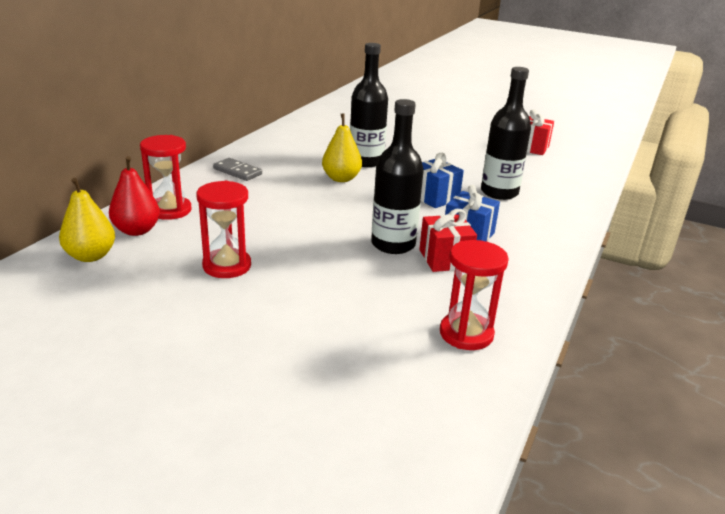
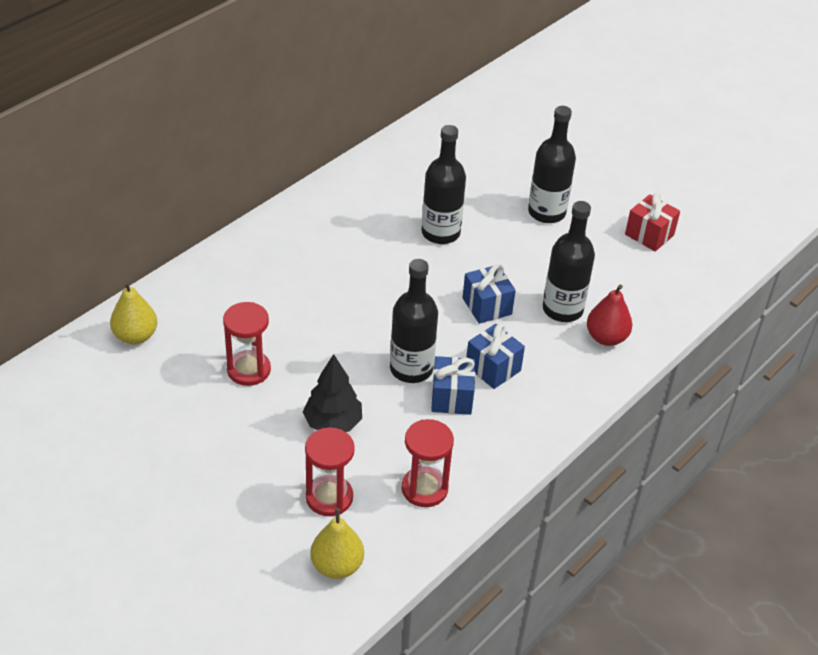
camera: 15 degrees right, 15 degrees up
red pear [109,156,160,236] -> red pear moved to [587,285,632,346]
red hourglass [140,135,191,220] -> red hourglass moved to [305,427,355,516]
grey domino [213,158,262,181] -> none
yellow pear [322,113,362,182] -> yellow pear moved to [310,508,364,579]
red gift [419,209,477,272] -> blue gift [431,356,475,415]
none -> black tree [303,354,362,432]
none -> black bottle [528,106,576,223]

